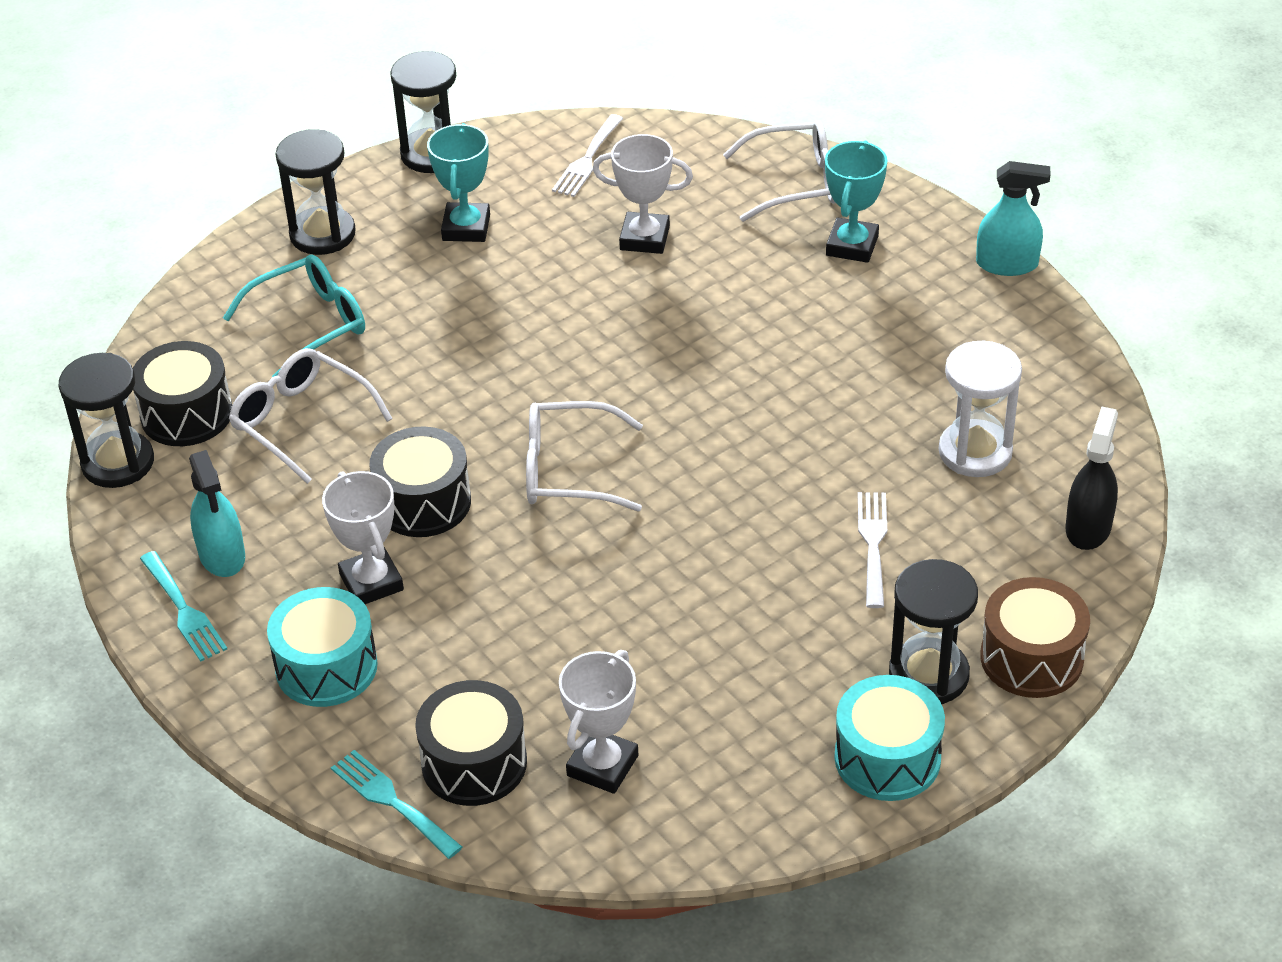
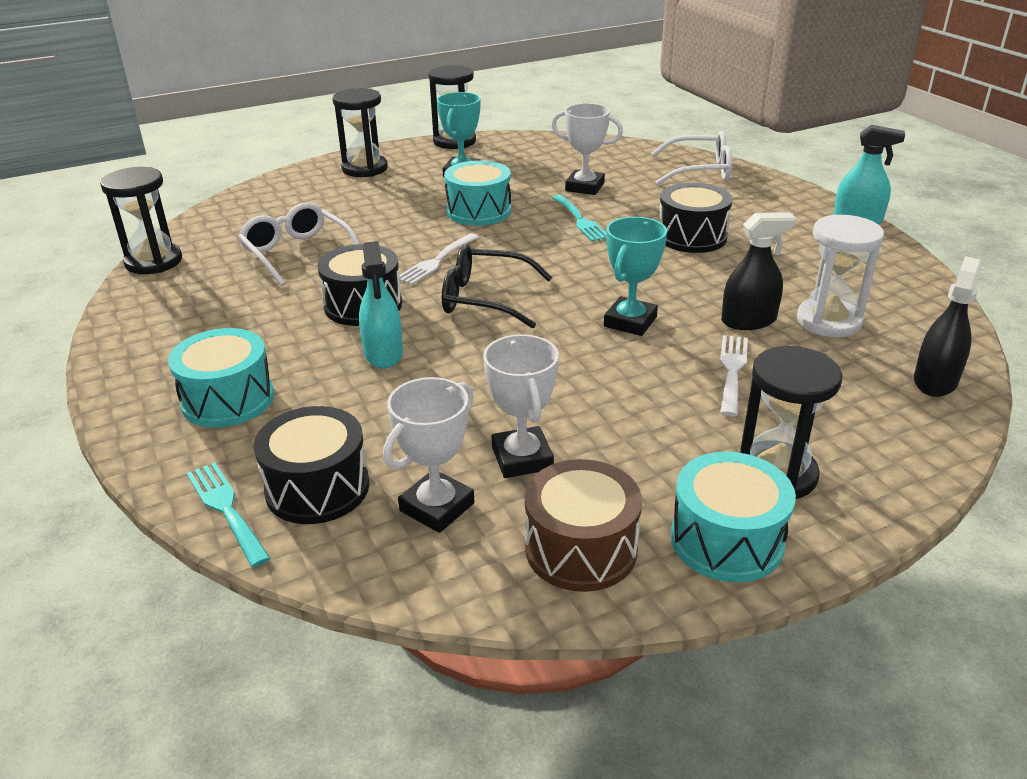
camera: 10 degrees right, 10 degrees down
black drum [133,341,232,446] -> black drum moved to [659,183,733,253]
turquoise fork [140,551,227,662] -> turquoise fork moved to [552,195,606,242]
turquoise spray bottle [189,450,245,577] -> turquoise spray bottle moved to [359,241,403,368]
turquoise glasses [223,254,365,377] -> none
white trophy [322,471,404,604] -> white trophy moved to [483,334,559,478]
white glasses [526,401,643,512] -> black glasses [442,244,553,328]
white fork [552,114,623,197] -> white fork moved to [399,234,479,285]
turquoise trophy [825,141,887,263] -> turquoise trophy moved to [604,217,667,336]
brown drum [980,577,1090,698] -> brown drum moved to [525,459,642,592]
none -> turquoise drum [444,160,511,226]
none -> black spray bottle [721,213,796,330]

